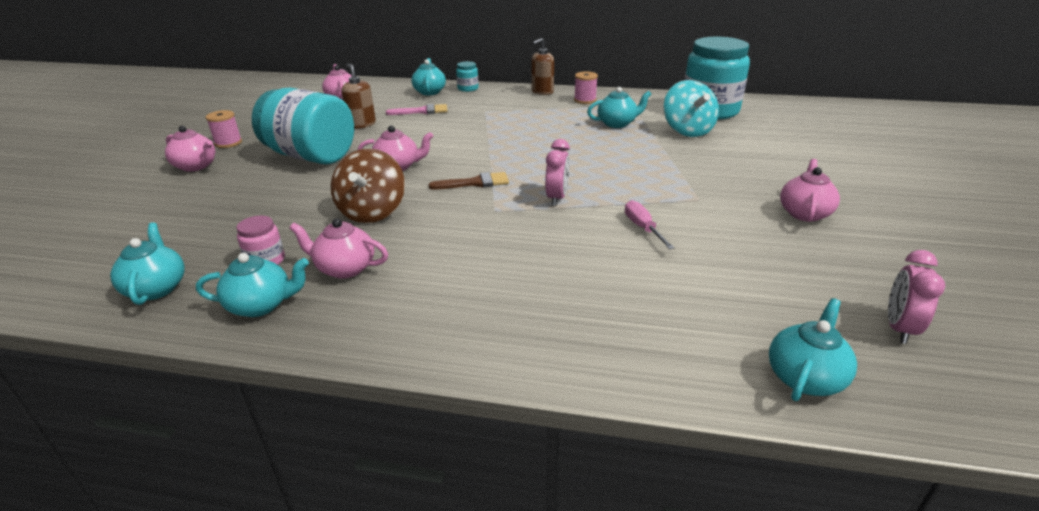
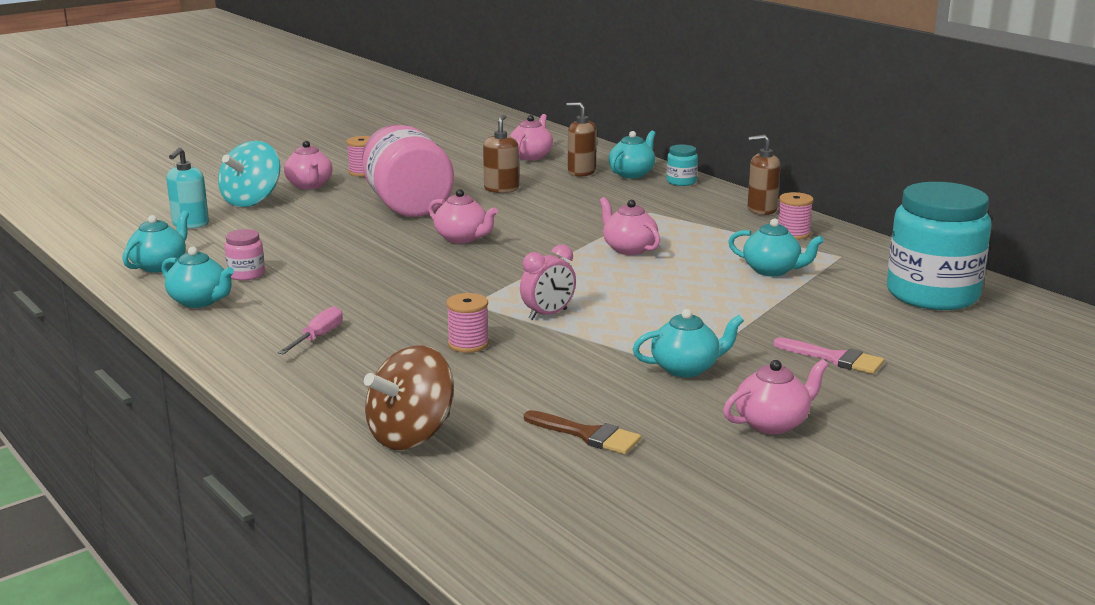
camera: 40 degrees right, 10 degrees down
turquoise jar [252,88,354,164] -> pink jar [362,125,454,217]
pink teapot [289,218,388,279] -> pink teapot moved to [600,197,660,255]
brown spinning top [331,148,405,223] -> brown spinning top moved to [364,346,454,450]
pink brush [386,104,447,115] -> pink brush moved to [773,337,884,374]
brown brush [429,172,509,189] -> brown brush moved to [524,410,641,454]
pink screwdriver [625,200,675,249] -> pink screwdriver moved to [278,306,343,354]
turquoise spinning top [664,80,719,137] -> turquoise spinning top moved to [218,141,280,207]
turquoise teapot [769,298,857,401] -> turquoise teapot moved to [633,309,744,377]
pink clock [888,250,945,344] -> none
none -> turquoise soap dispenser [166,148,209,229]
none -> pink spool [446,293,489,353]
none -> brown soap dispenser [566,102,597,177]

